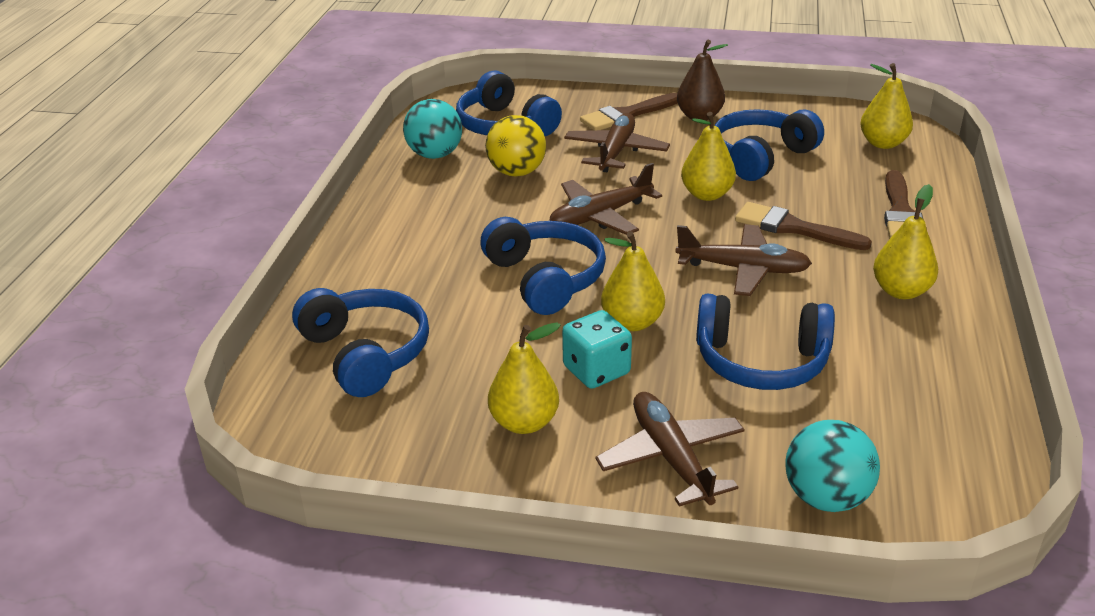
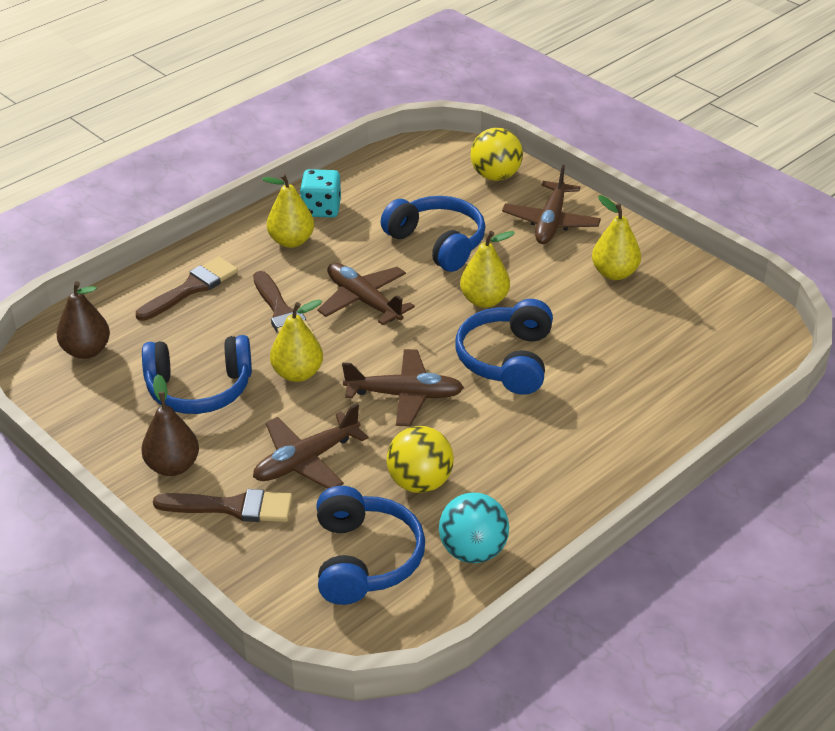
camera: 145 degrees left, 5 degrees up
blue headphones [292,288,429,397] -> none
turquoise dice [562,310,632,389] -> turquoise dice moved to [300,169,341,218]
turquoise ball [785,420,880,512] -> yellow ball [470,128,523,181]
yellow pear [860,63,913,149] -> brown pear [57,281,110,359]

